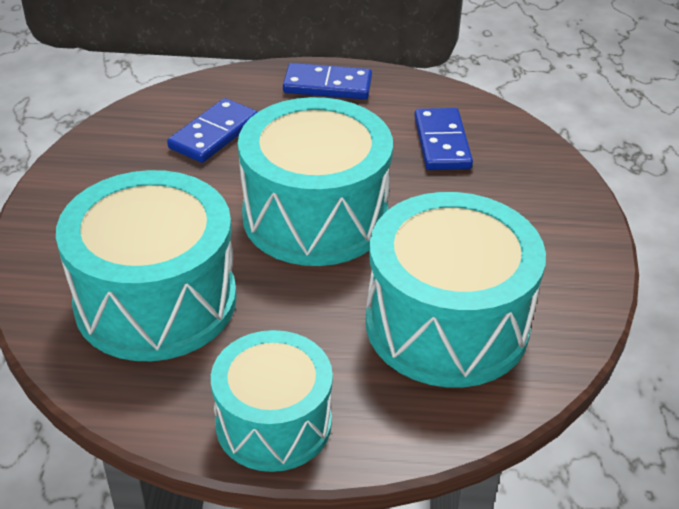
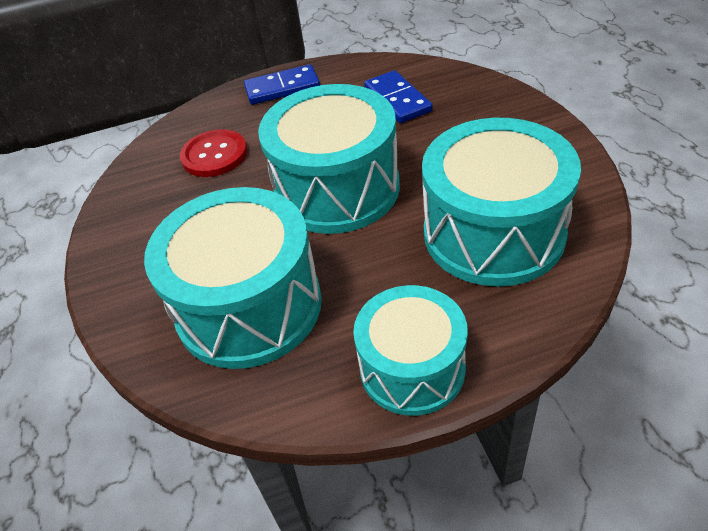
camera: 15 degrees left, 5 degrees up
blue domino [167,98,258,163] -> red button [180,129,247,177]

